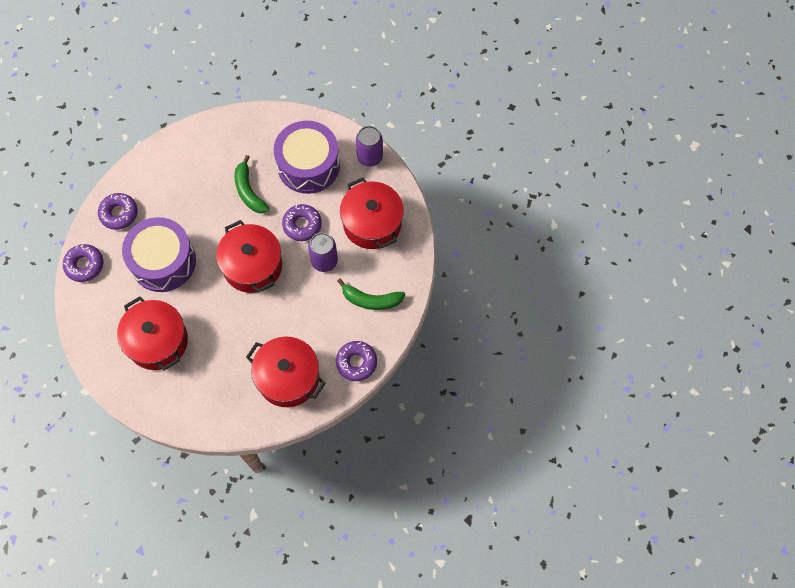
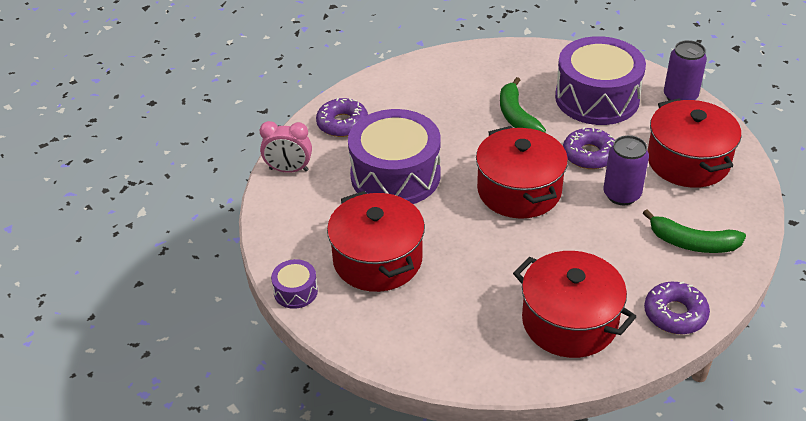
camera: 10 degrees right, 25 degrees down
purple donut [63,244,104,282] -> pink clock [260,121,312,173]
none -> purple drum [271,259,318,309]

